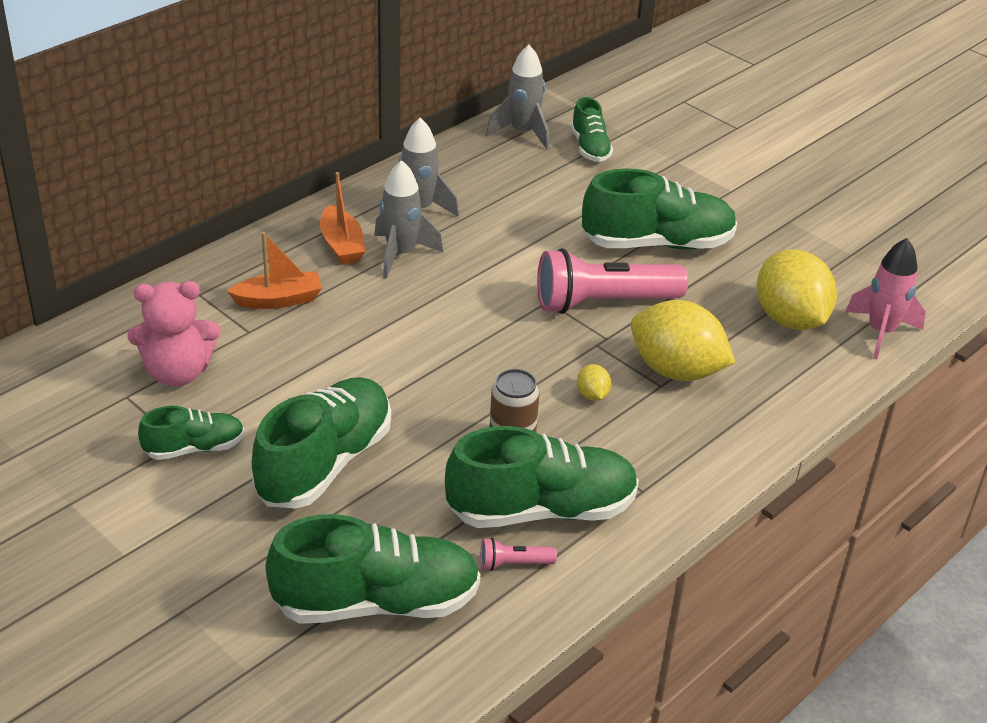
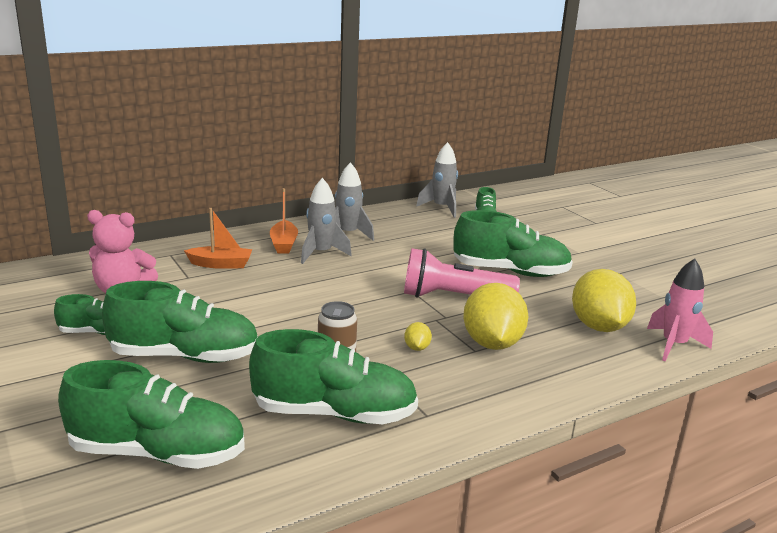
camera: 15 degrees right, 15 degrees down
green shoe [252,377,391,509] -> green shoe turned 45 degrees clockwise [102,281,258,363]
pink flashlight [480,538,557,571] -> none
yellow lemon [631,300,735,381] -> yellow lemon turned 45 degrees clockwise [463,283,529,350]

